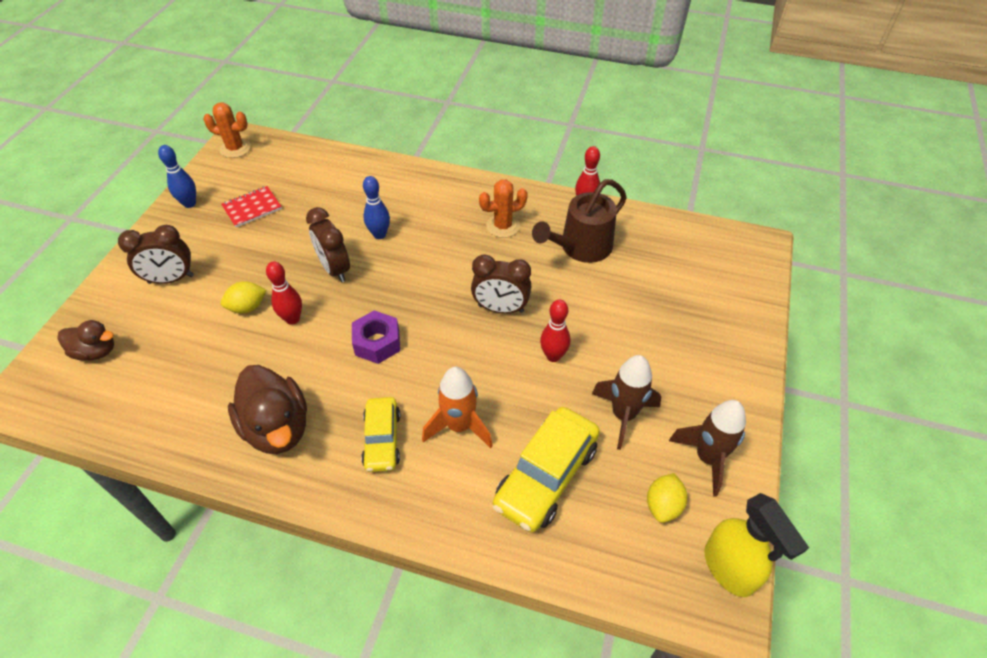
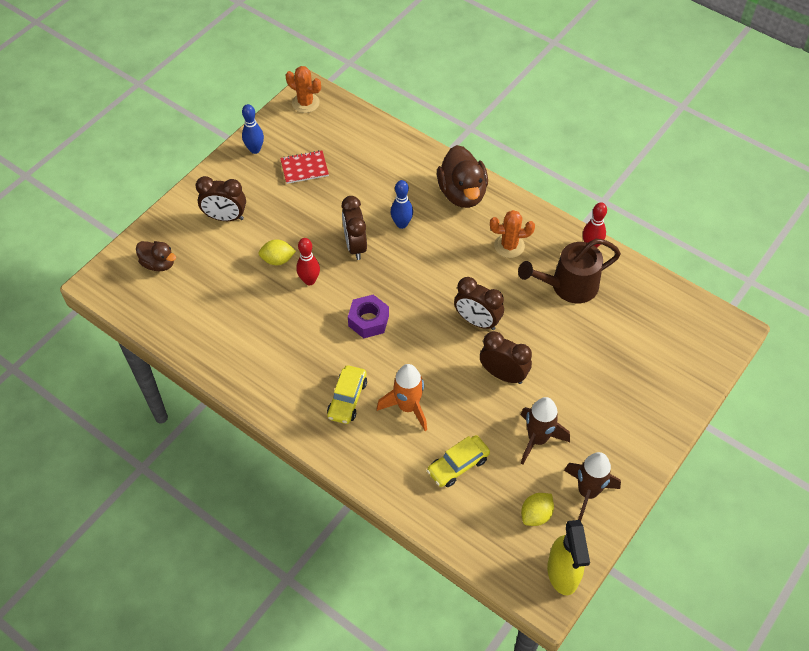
camera: 20 degrees right, 5 degrees up
brown duck [228,365,307,454] -> brown duck moved to [437,145,488,208]
yellow car [493,407,600,532] -> yellow car [427,435,490,487], size x0.63
red bowling pin [540,299,570,362] -> brown clock [480,331,532,384]

